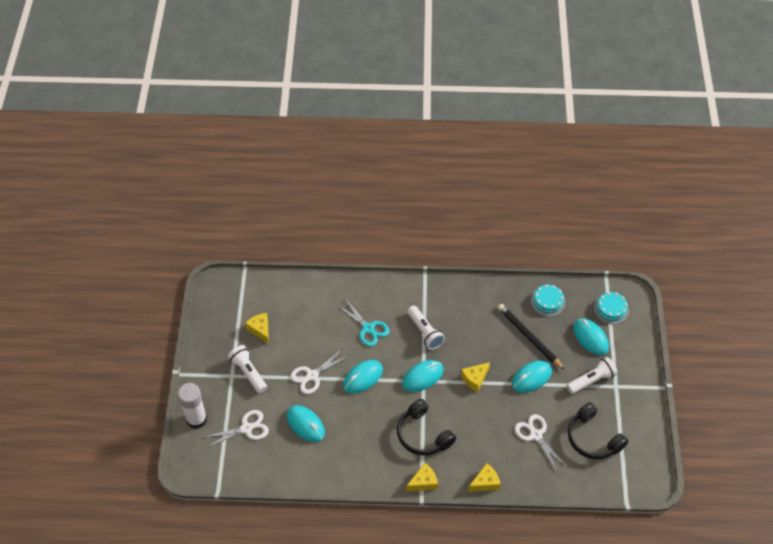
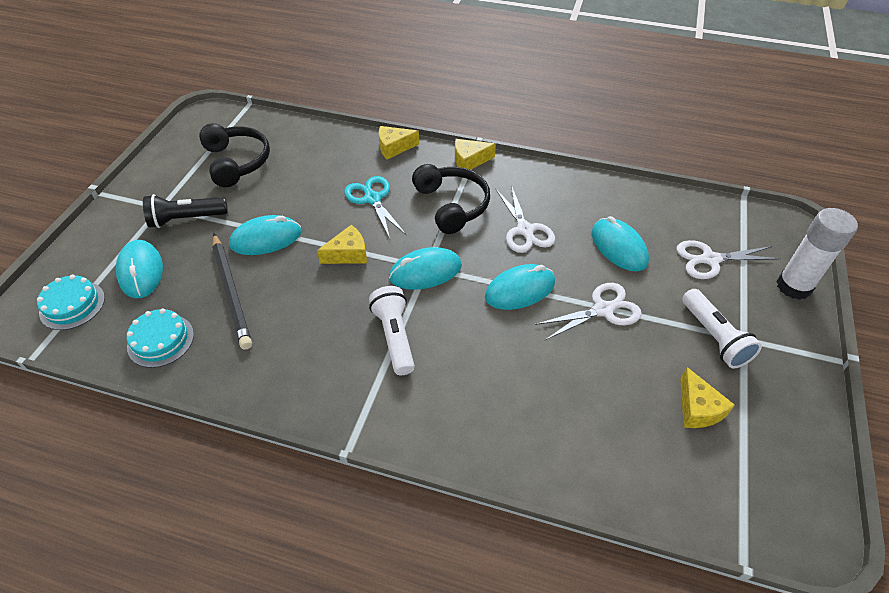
camera: 165 degrees left, 5 degrees down
turquoise scissors [337,298,389,346] -> turquoise scissors moved to [344,176,406,239]
white scissors [515,414,567,473] -> white scissors moved to [496,185,555,253]
white flashlight [567,357,618,394] -> black flashlight [143,194,228,228]

